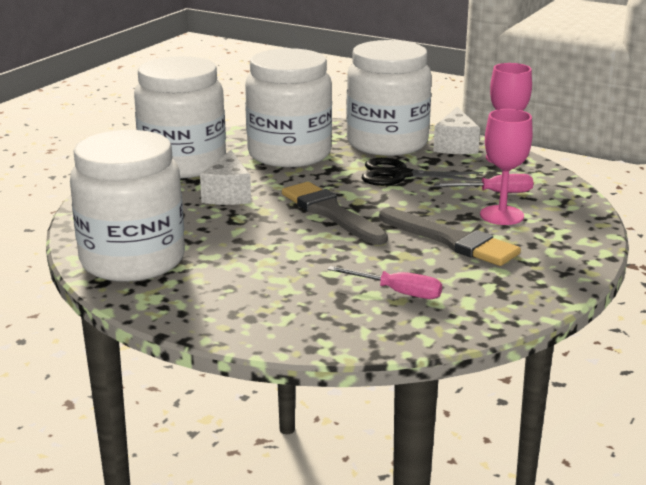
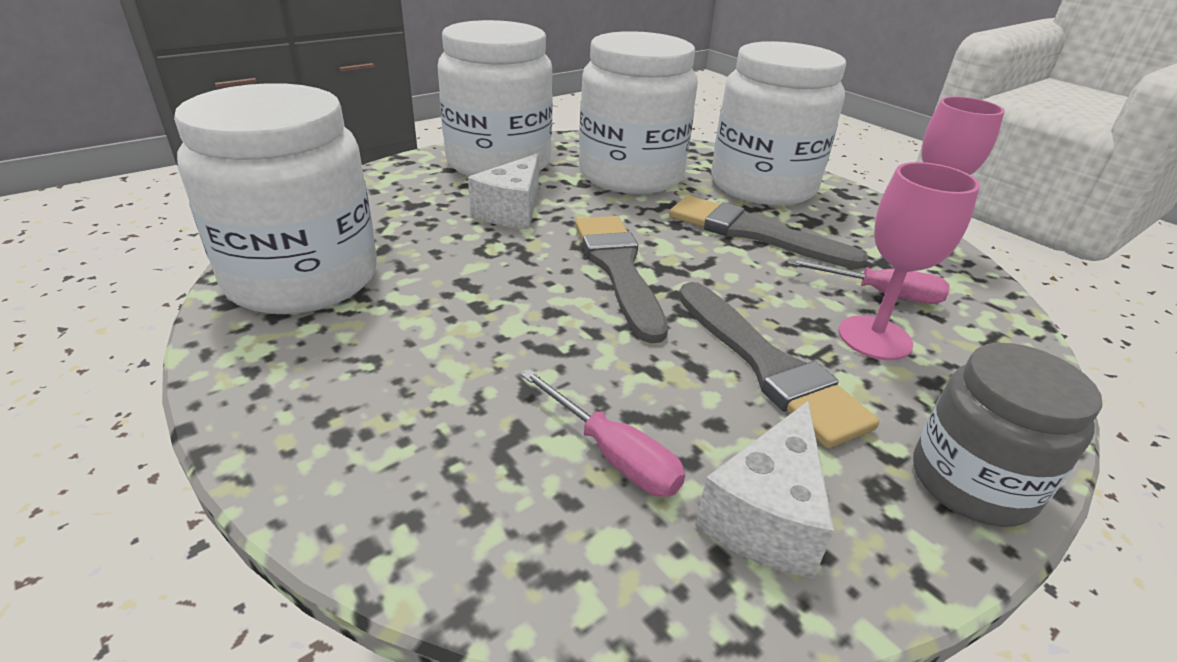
camera: 20 degrees right, 10 degrees up
black scissors [362,158,483,186] -> grey brush [669,195,868,269]
white cheese [433,107,480,154] -> white cheese moved to [695,401,834,579]
none -> grey jar [913,343,1102,527]

